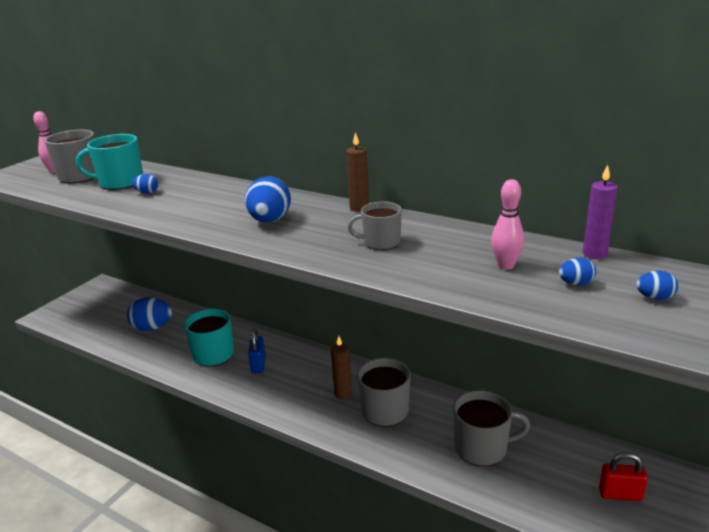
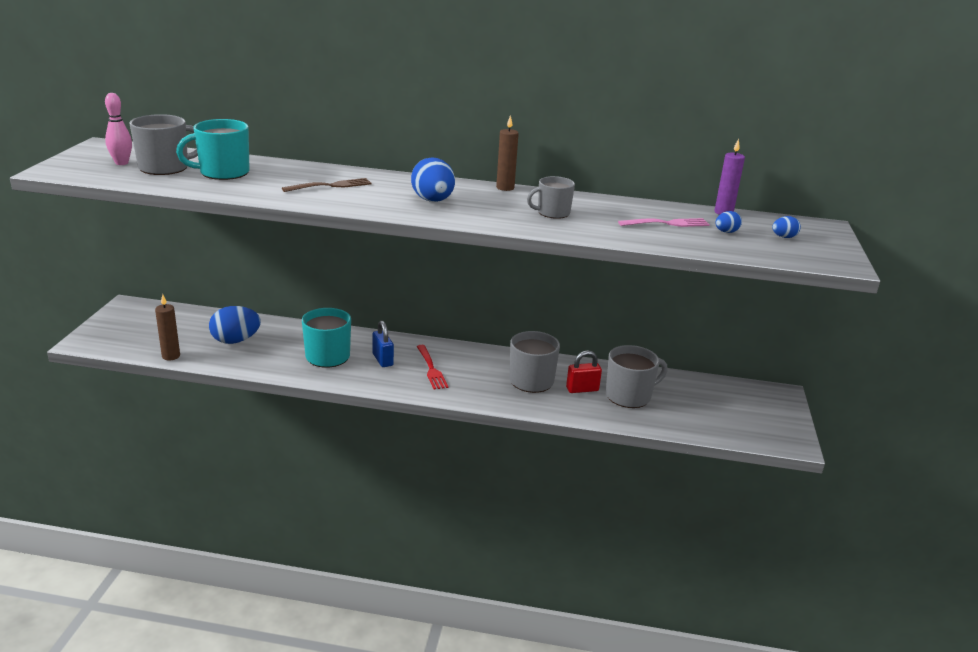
camera: 25 degrees left, 0 degrees up
blue egg [132,174,158,194] -> none
brown candle [331,336,352,399] -> brown candle moved to [155,294,180,361]
pink bowling pin [491,179,524,269] -> pink fork [618,218,710,227]
red padlock [599,452,648,501] -> red padlock moved to [566,350,602,393]
none -> brown fork [282,178,371,192]
none -> red fork [417,345,449,390]

